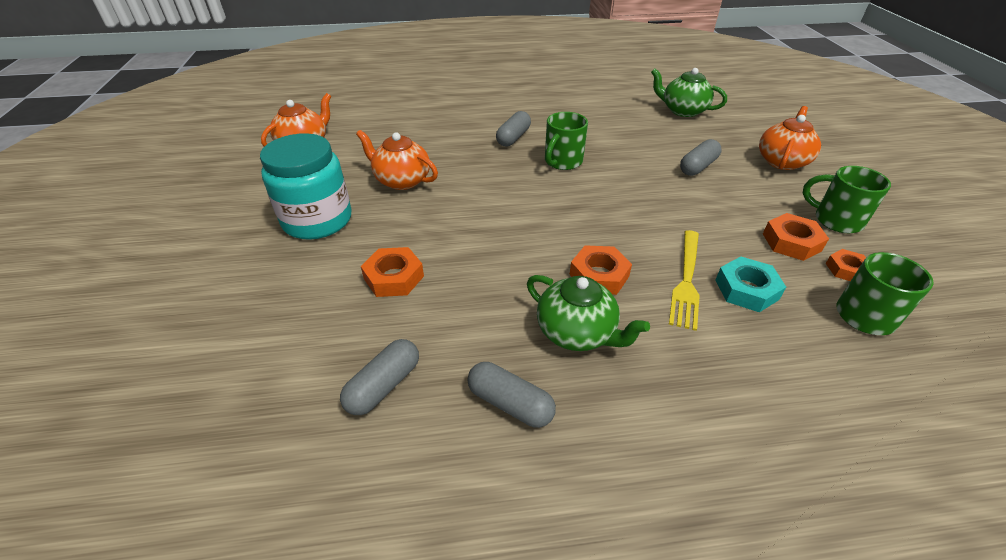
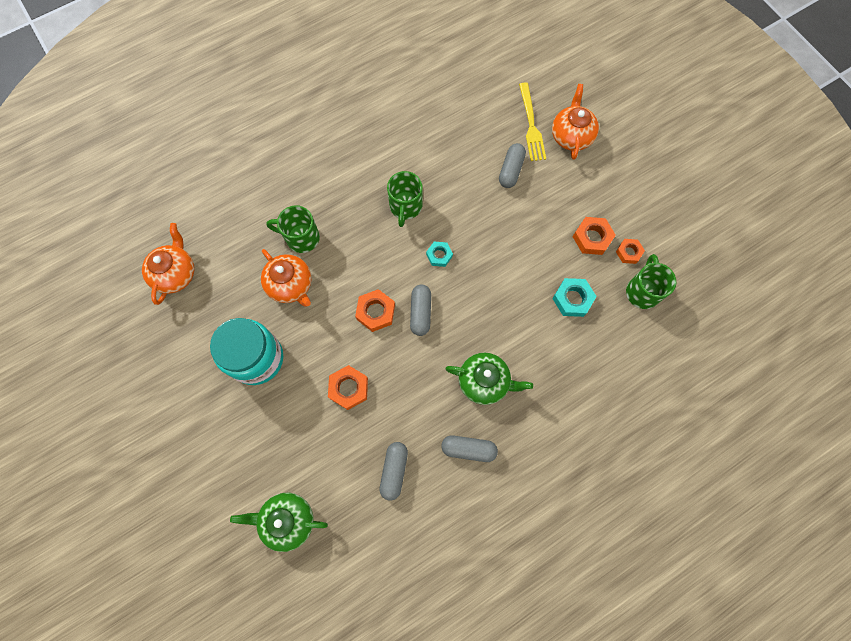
camera: 25 degrees left, 30 degrees up
orange teapot [356,130,438,190] -> orange teapot turned 135 degrees counterclockwise [261,249,311,307]
grey capsule [496,111,531,147] -> grey capsule moved to [410,284,431,336]
orange nut [569,245,632,295] -> orange nut moved to [355,289,395,332]
green teapot [651,68,727,117] -> green teapot moved to [230,493,328,552]
yellow fork [669,230,700,331] -> yellow fork moved to [519,82,546,161]
green mug [803,166,891,233] -> green mug moved to [266,205,320,253]
none -> turquoise nut [426,242,453,267]

